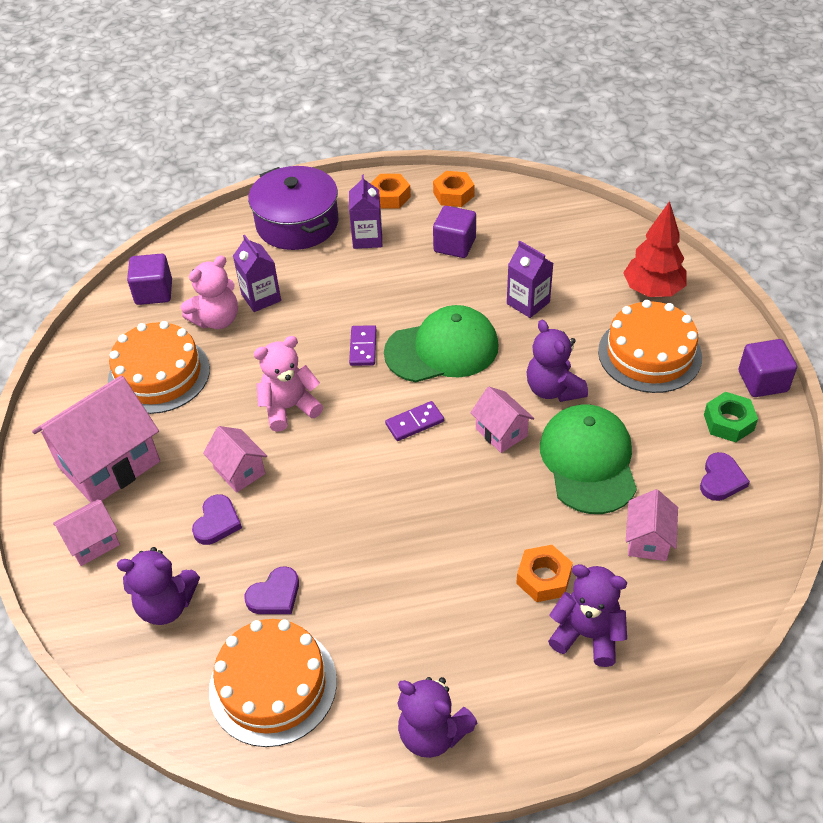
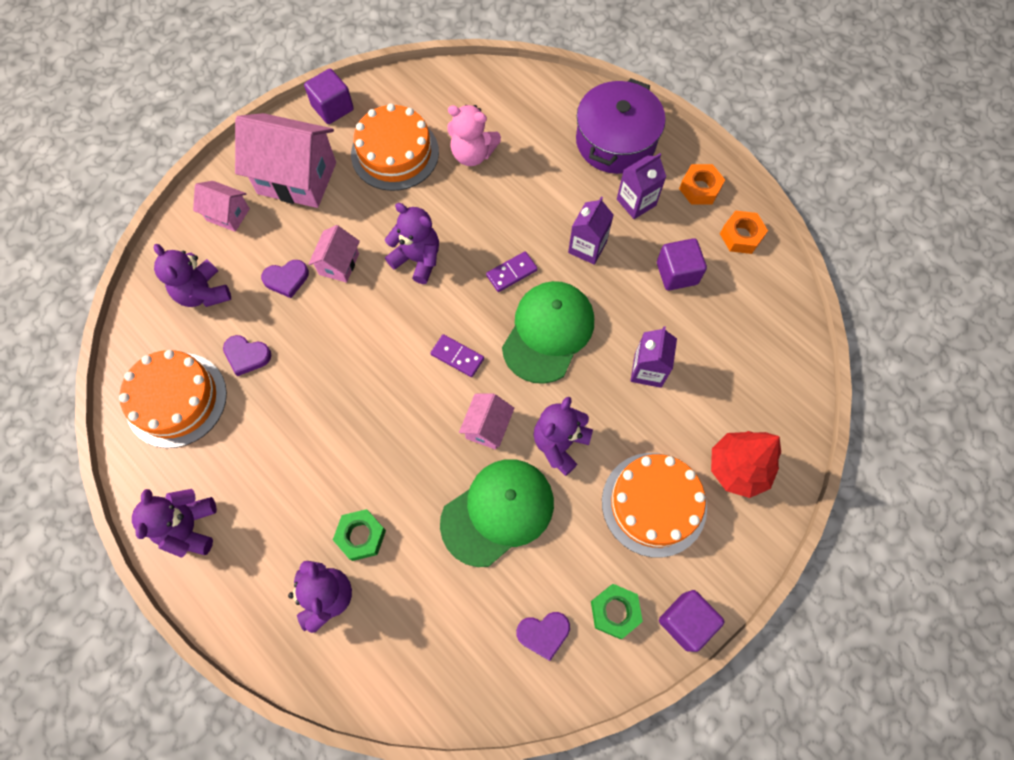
camera: 55 degrees right, 20 degrees up
purple cube [127,254,172,305] -> purple cube moved to [304,69,354,124]
purple carton [233,235,281,312] -> purple carton moved to [568,197,614,265]
pink teddy bear [254,336,323,432] -> purple teddy bear [385,203,439,284]
green cap [384,305,499,382] -> green cap turned 105 degrees counterclockwise [502,281,594,384]
orange nut [516,545,573,602] -> green nut [333,509,386,561]
pink house [626,489,678,561] -> none

